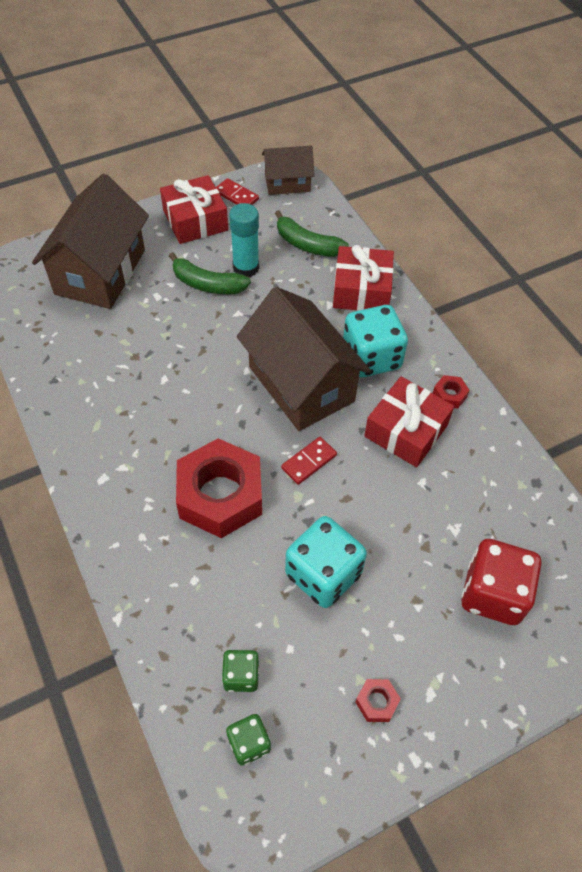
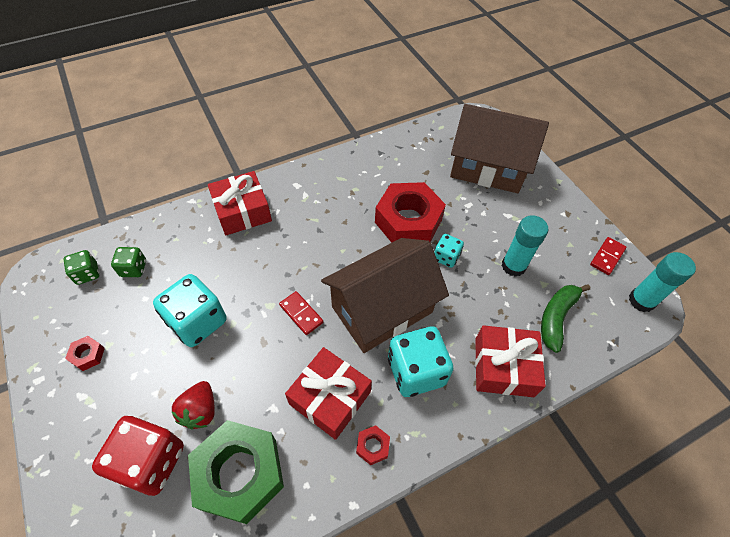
camera: 90 degrees right, 0 degrees up
red gift [160,175,228,244] -> red gift moved to [208,171,272,235]
green banana [169,252,251,294] -> none
red nut [176,438,262,538] -> red nut moved to [375,182,446,243]
brown house [262,146,315,195] -> turquoise glue stick [629,252,696,312]
none -> red strawberry [171,381,215,429]
none -> green nut [188,420,284,524]
none -> turquoise dice [434,234,464,268]

